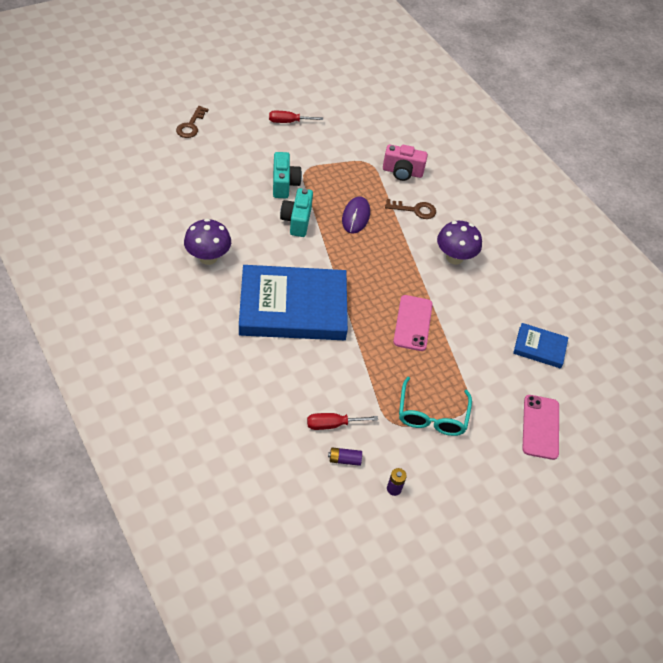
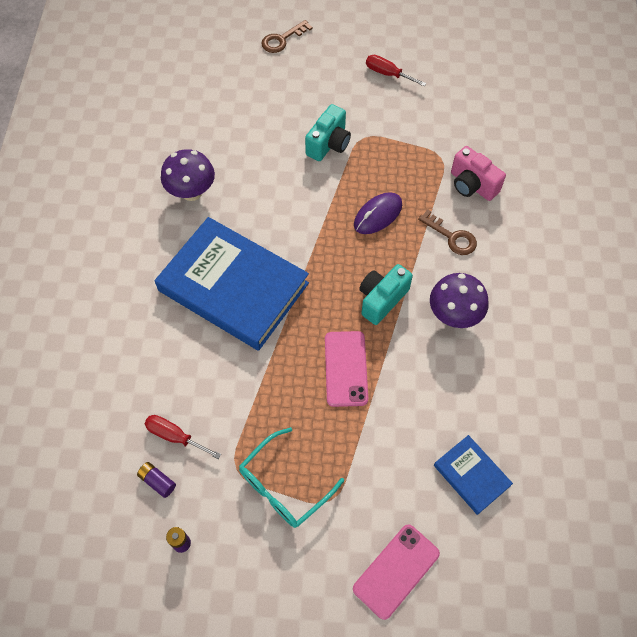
camera: 40 degrees right, 10 degrees up
turquoise camera [280,188,313,237] -> turquoise camera moved to [359,264,413,325]
pink phone [393,295,433,351] -> pink phone turned 45 degrees counterclockwise [325,331,368,407]

